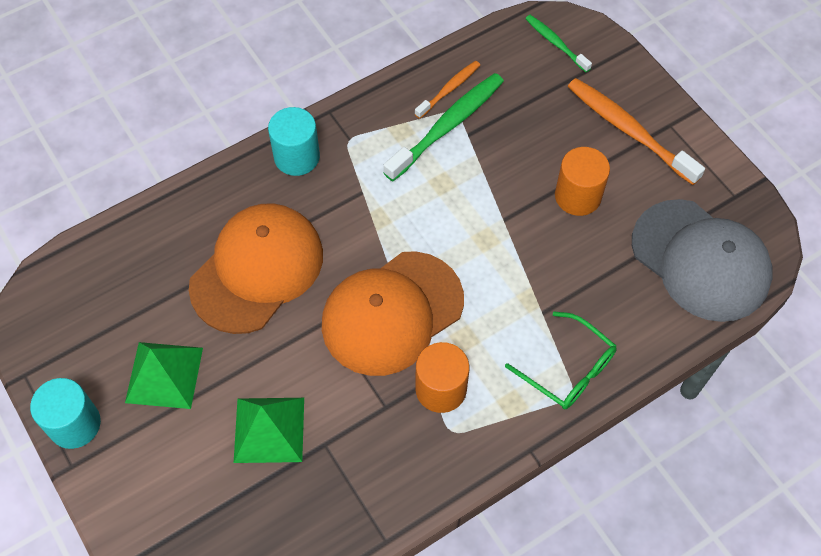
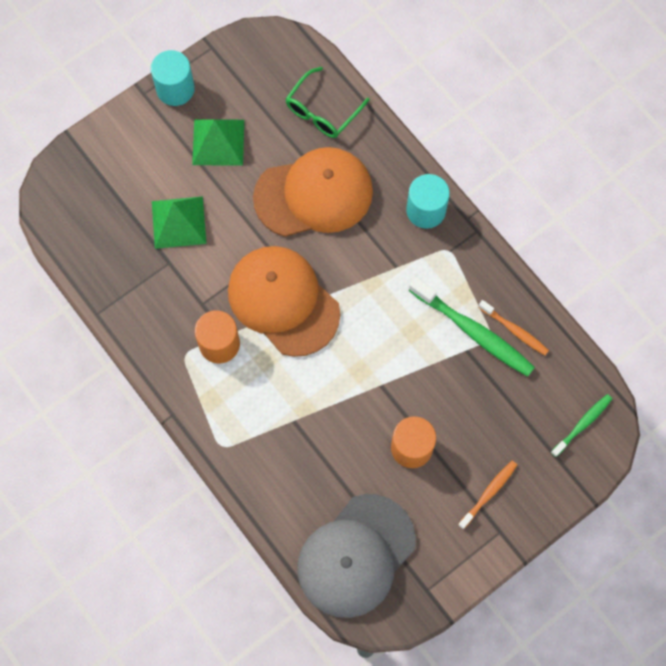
camera: 85 degrees right, 10 degrees up
orange cap [189,203,323,334] -> orange cap turned 45 degrees counterclockwise [253,147,373,237]
green glasses [505,311,617,410] -> green glasses moved to [286,67,369,138]
orange toothbrush [568,78,705,185] -> orange toothbrush [458,461,517,529], size x0.56

